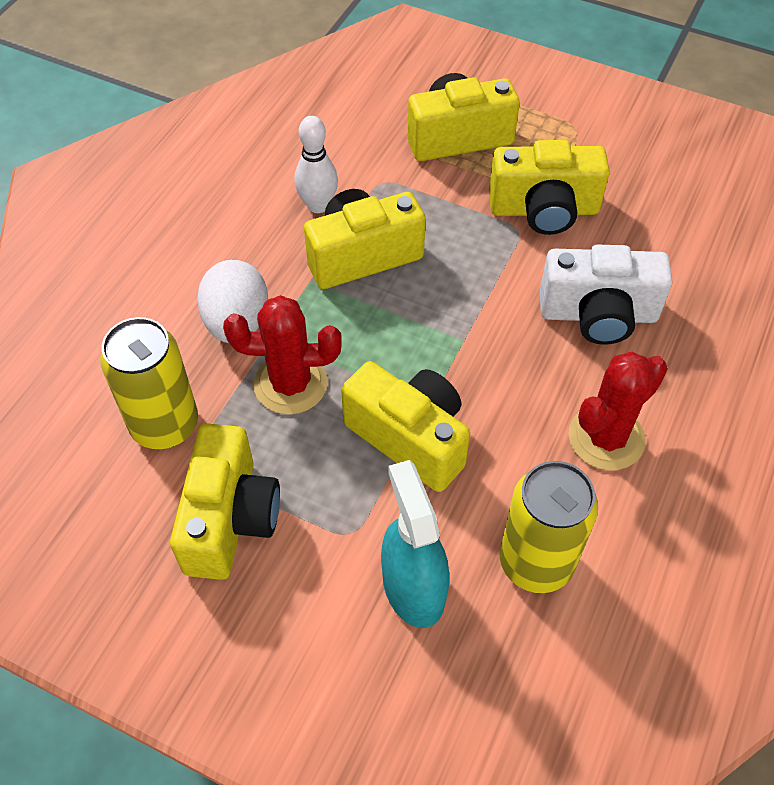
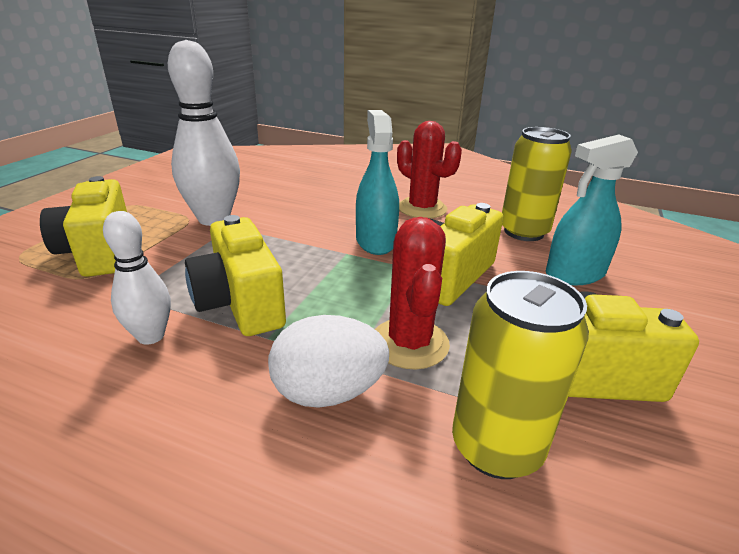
camera: 95 degrees left, 25 degrees down
yellow camera [489,140,610,235] -> white bowling pin [168,40,240,226]
white camera [540,244,673,345] -> none
none -> turquoise spray bottle [356,110,399,255]

